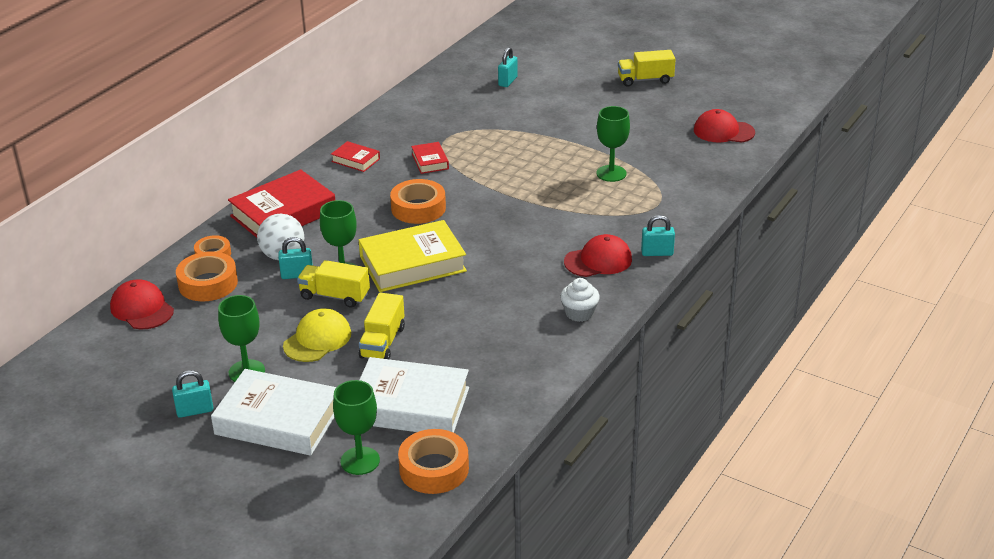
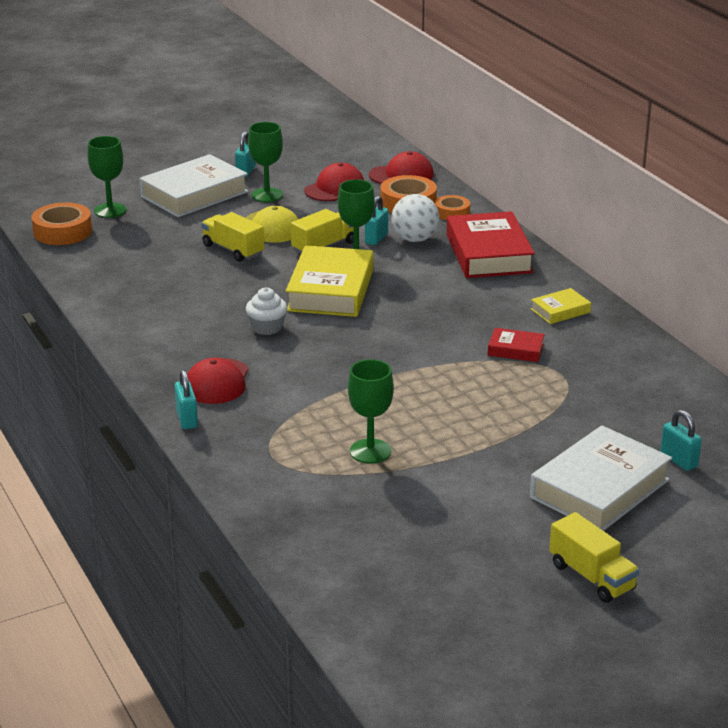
camera: 120 degrees right, 5 degrees down
red book [331,141,380,172] -> yellow book [531,288,591,324]
white book [360,357,469,433] -> white book moved to [530,425,672,531]
orange tape [390,179,446,224] -> none
white cupcake [560,278,600,322] -> white cupcake moved to [246,288,287,335]
yellow truck [618,50,675,87] -> yellow truck turned 120 degrees clockwise [549,512,639,603]
turquoise padlock [641,215,675,256] -> turquoise padlock turned 45 degrees counterclockwise [174,370,198,429]
red cap [694,109,755,143] -> red cap moved to [304,163,364,201]

